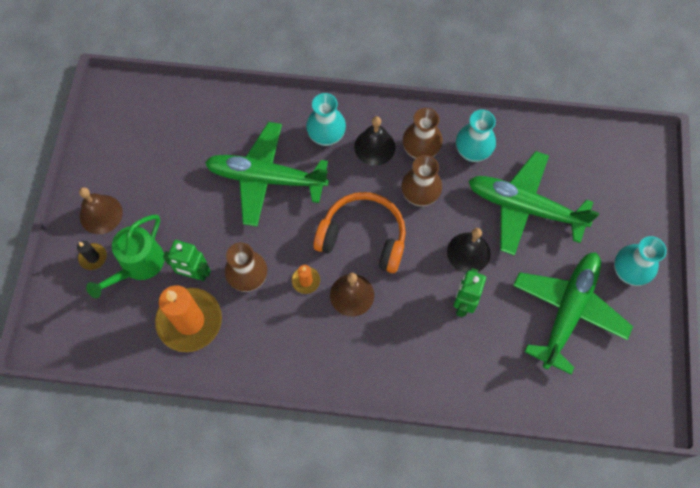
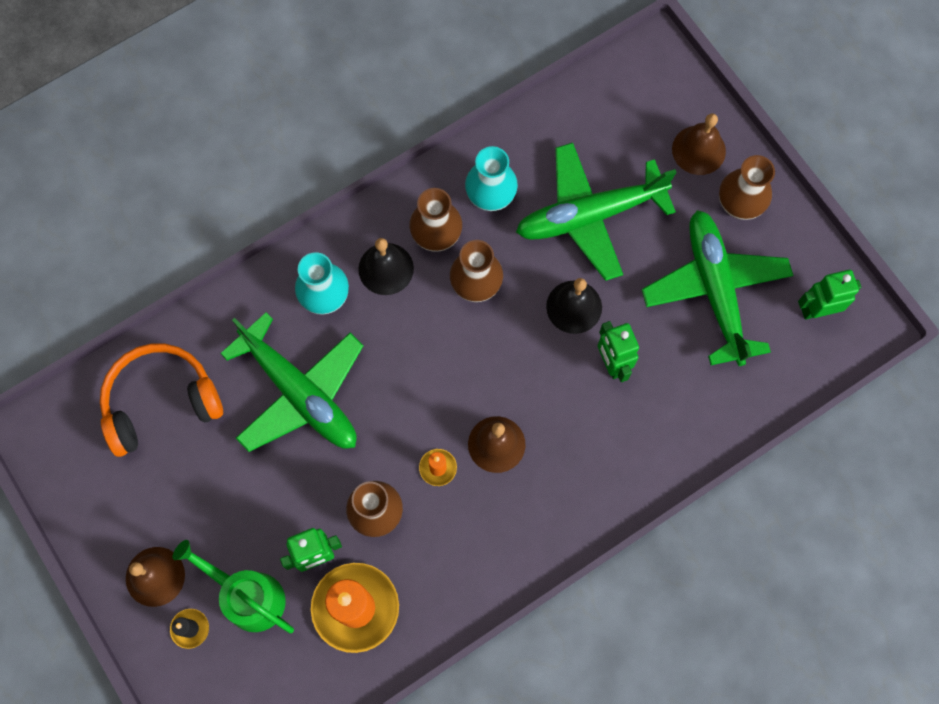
camera: 40 degrees left, 5 degrees up
green watering can [86,215,164,298] -> green watering can turned 135 degrees clockwise [173,540,294,634]
green plane [205,122,329,227] -> green plane turned 105 degrees counterclockwise [220,312,364,452]
orange headphones [313,192,406,273] -> orange headphones moved to [100,344,223,457]
turquoise vase [614,236,667,286] -> brown vase [719,155,775,220]
none -> brown bell [672,113,726,175]
none -> green robot [798,270,861,320]

